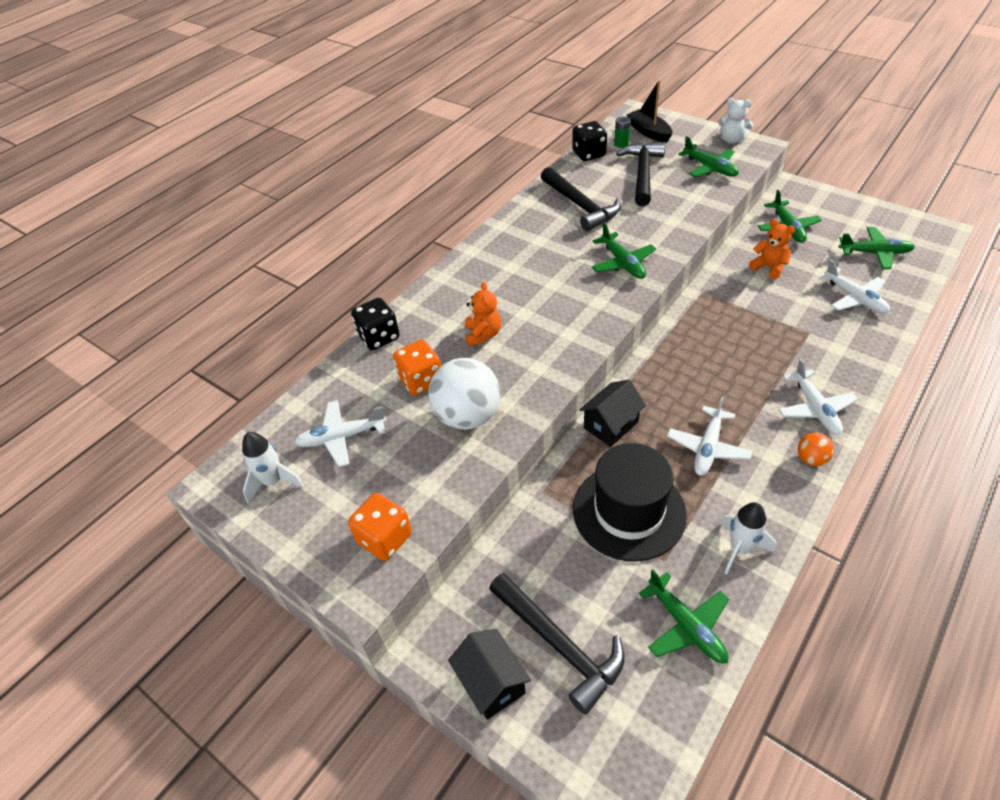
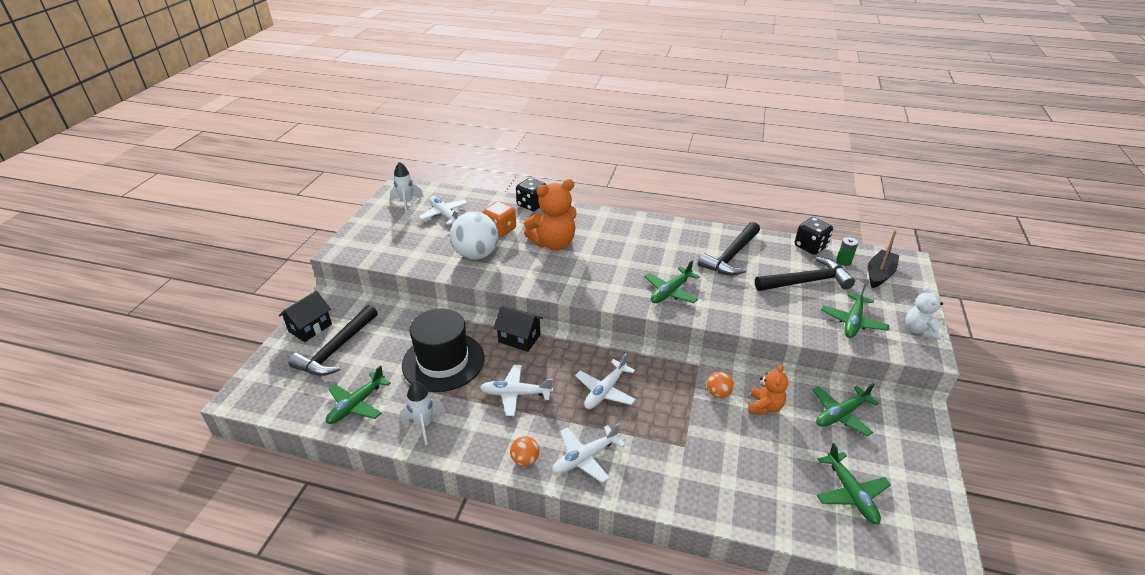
camera: 65 degrees right, 10 degrees down
orange dice [348,493,412,561] -> none
orange teddy bear [465,282,501,346] -> orange teddy bear [524,179,577,250], size x1.75
white plane [819,259,890,313] -> white plane moved to [575,353,636,409]
none -> orange ball [707,372,734,398]

